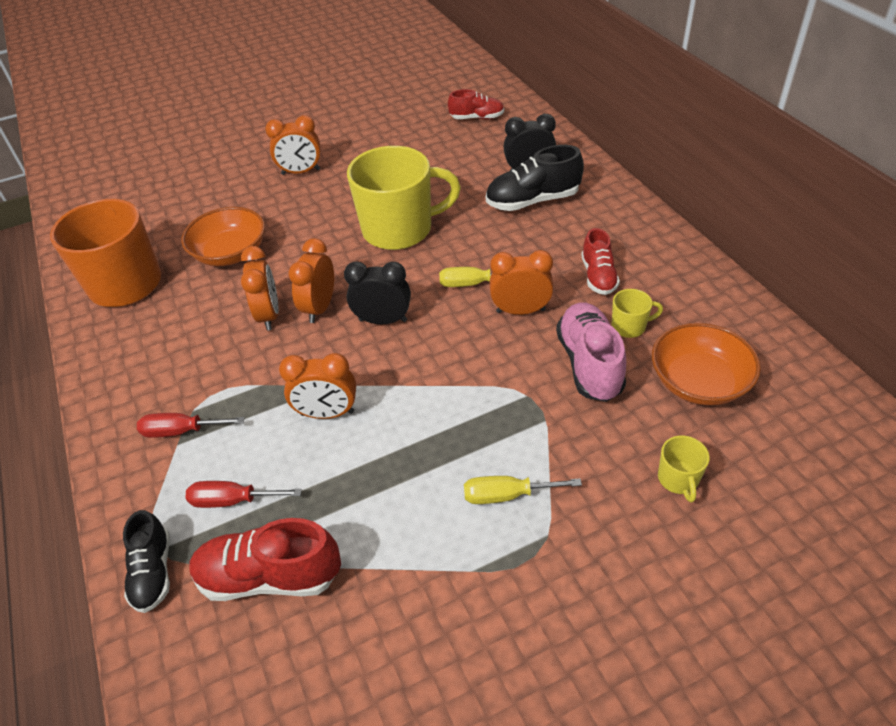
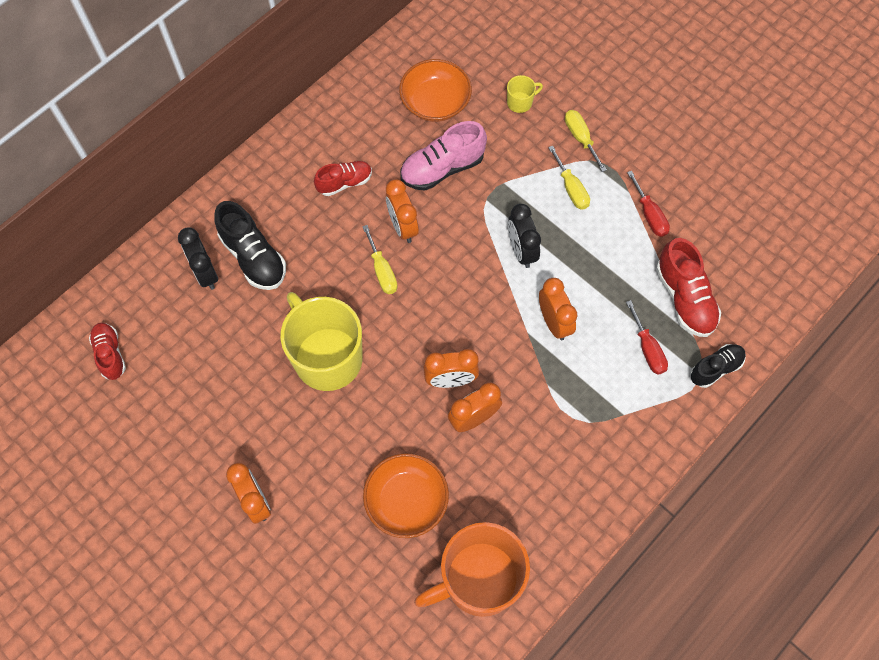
camera: 115 degrees left, 20 degrees up
red screwdriver [137,413,245,438] -> red screwdriver moved to [627,171,670,237]
black clock [344,261,411,324] -> black clock moved to [508,204,541,268]
yellow mug [611,289,663,338] -> none
none -> yellow screwdriver [565,110,607,172]

